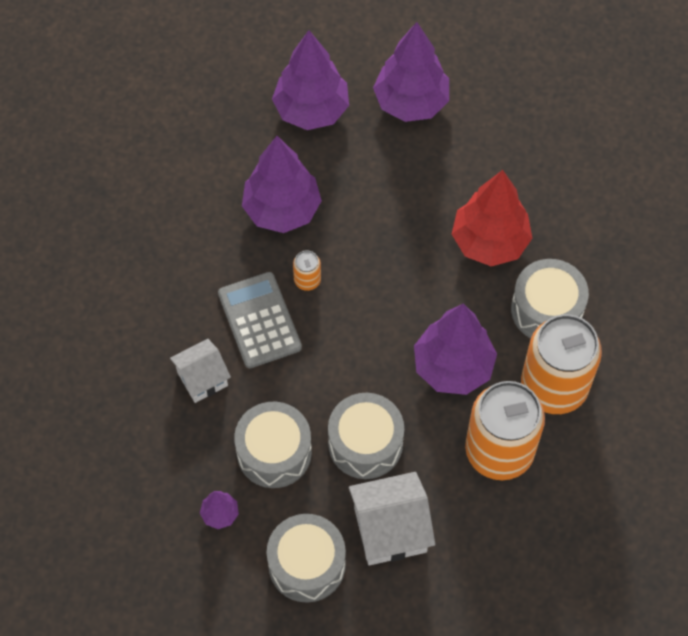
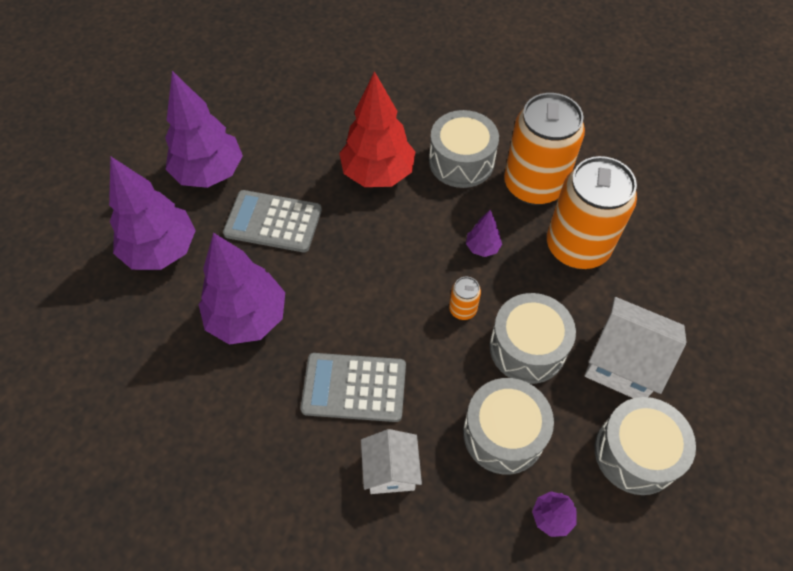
camera: 65 degrees left, 5 degrees down
orange can [293,250,321,291] -> orange can moved to [449,277,481,320]
white house [349,472,435,565] -> white house turned 75 degrees counterclockwise [585,297,686,398]
purple tree [414,304,497,395] -> purple tree [466,210,502,257], size x0.45
none -> grey calculator [223,190,322,252]

